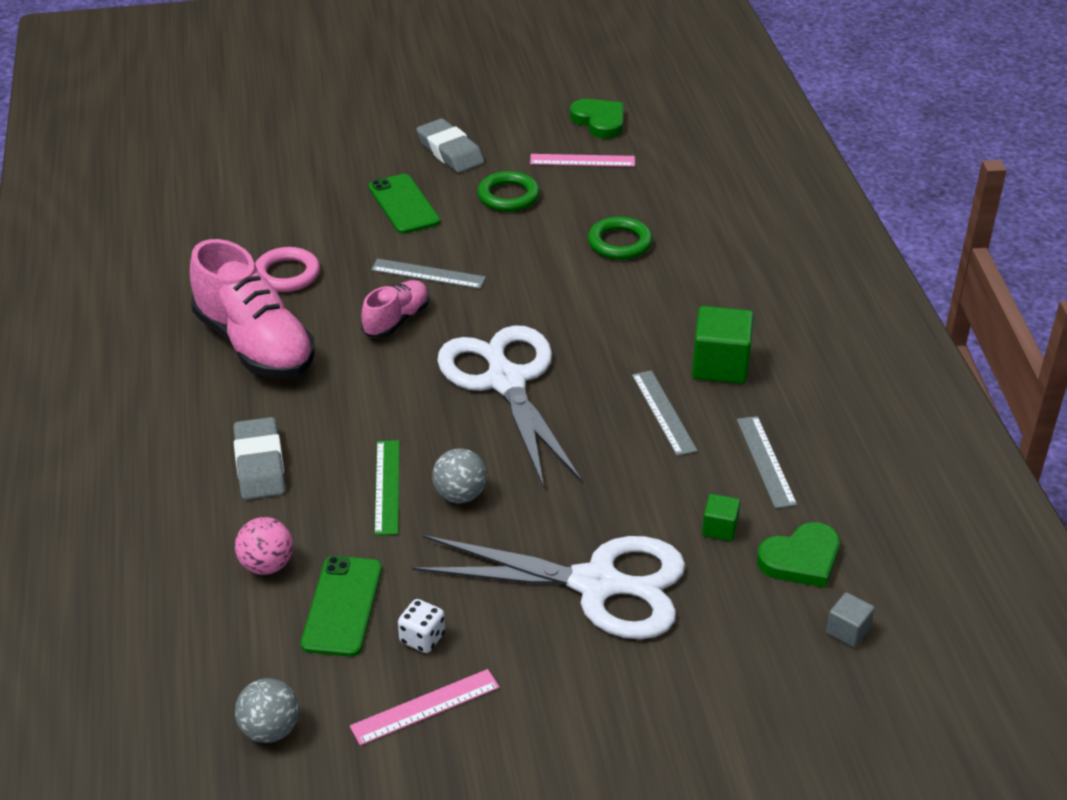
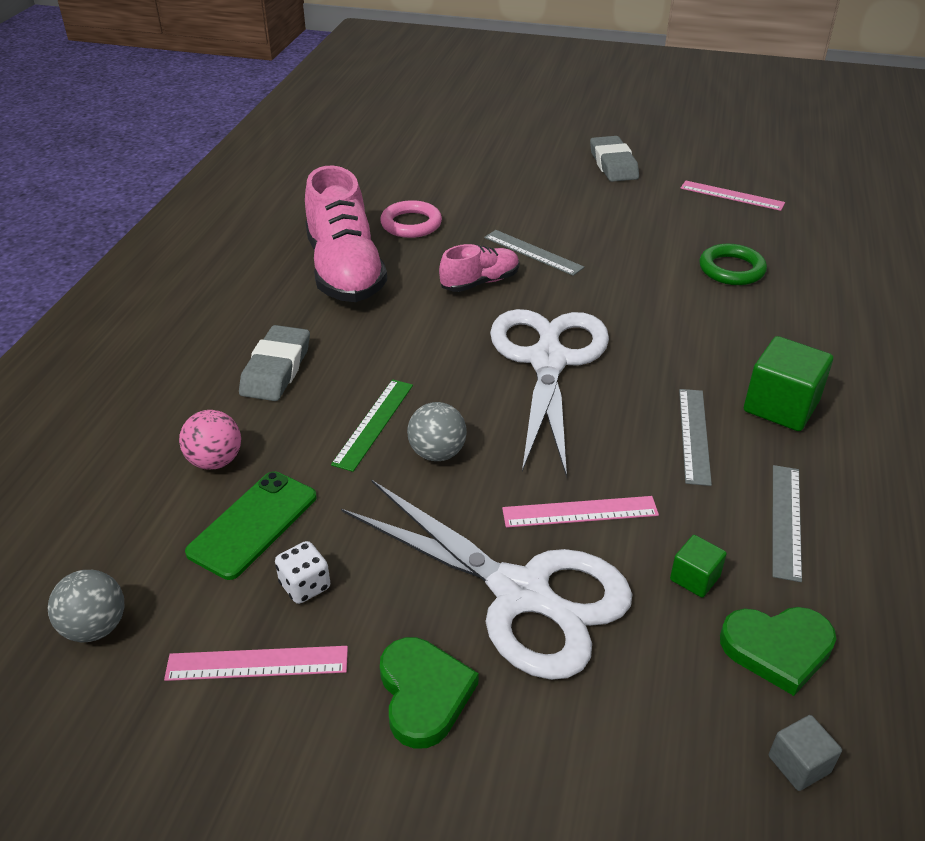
camera: 25 degrees right, 0 degrees up
green phone [369,174,440,234] -> none
green ring [477,171,540,212] -> none
green heart [570,99,624,139] -> green heart moved to [380,637,479,749]
none -> pink ruler [502,496,659,528]

